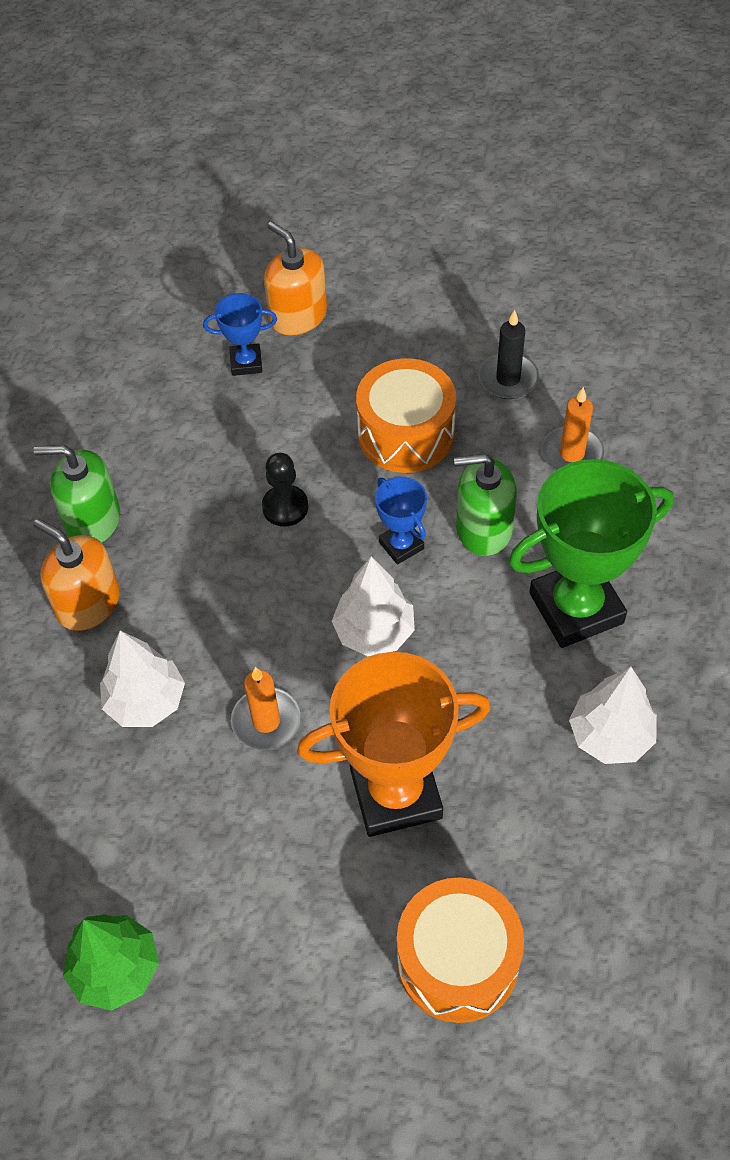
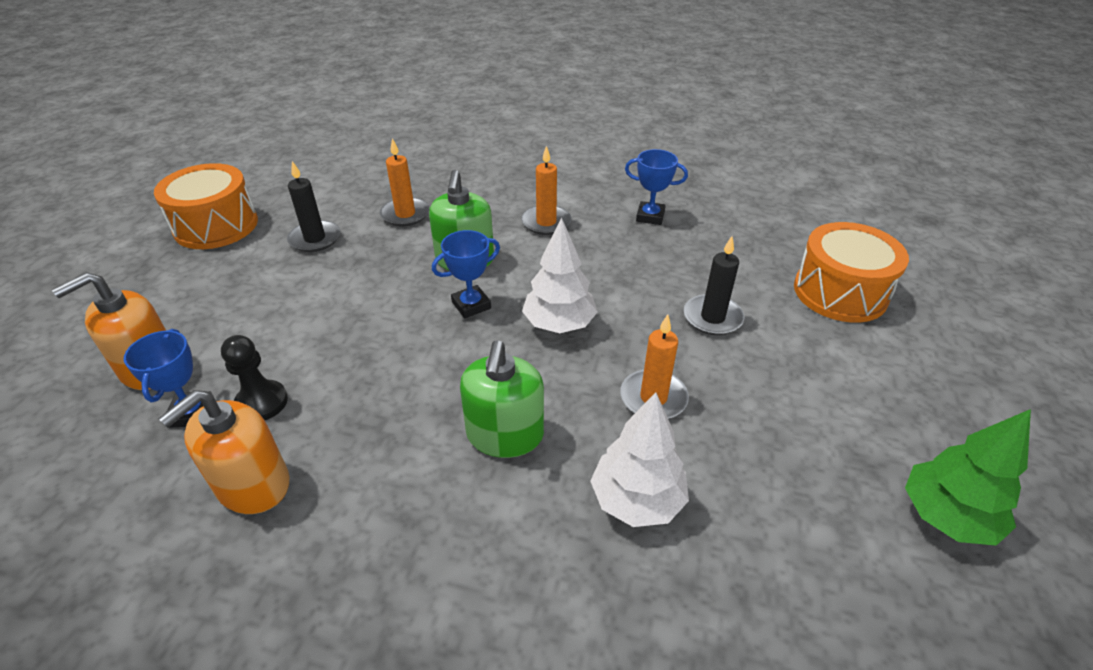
camera: 90 degrees left, 15 degrees down
green soap dispenser [33,445,120,543] -> green soap dispenser moved to [460,340,544,458]
orange soap dispenser [33,519,120,631] -> orange soap dispenser moved to [159,390,290,514]
black pawn [262,453,308,527] -> black pawn moved to [221,335,288,420]
orange trophy [297,652,491,837] -> black candle [684,236,744,335]
orange drum [356,358,456,473] -> orange drum moved to [154,163,258,249]
green trophy [509,459,674,648] -> orange candle [521,146,571,235]
white tree [569,667,657,764] -> blue trophy [625,149,688,225]

